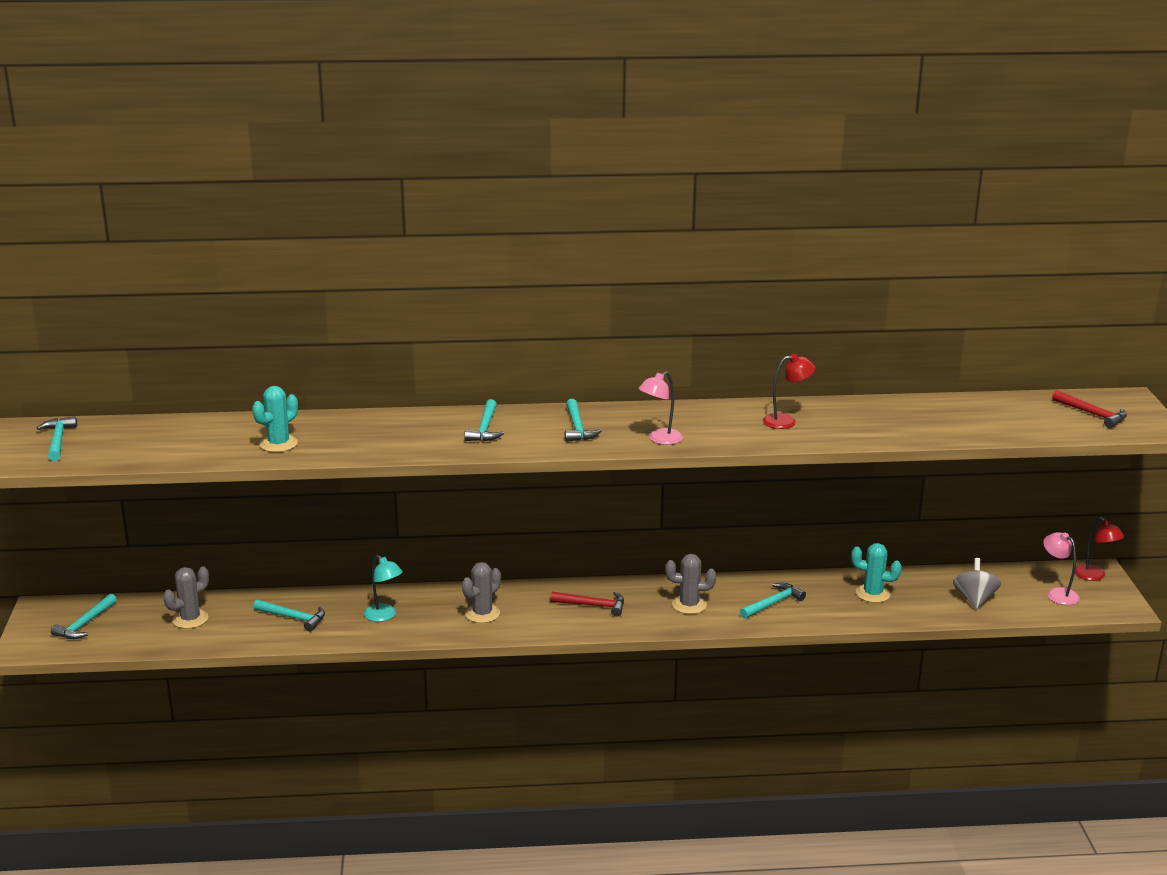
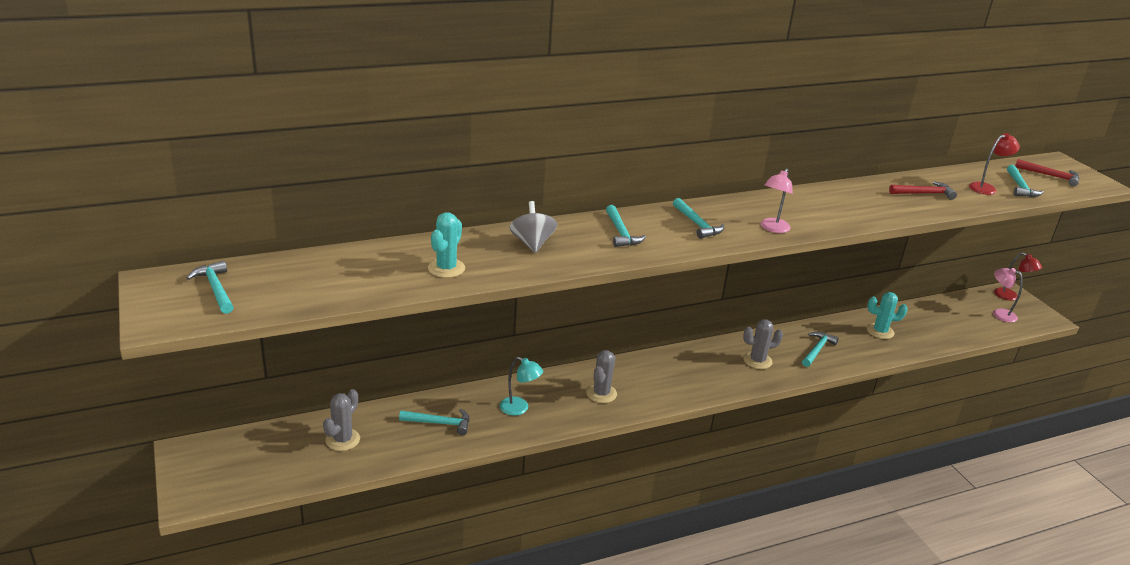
camera: 20 degrees left, 5 degrees up
turquoise hammer [51,594,117,639] -> turquoise hammer moved to [1007,165,1044,197]
red hammer [551,592,624,617] -> red hammer moved to [889,181,957,200]
red lamp [763,354,815,429] -> red lamp moved to [969,133,1020,195]
grey spinning top [953,558,1001,609] -> grey spinning top moved to [509,201,557,253]

